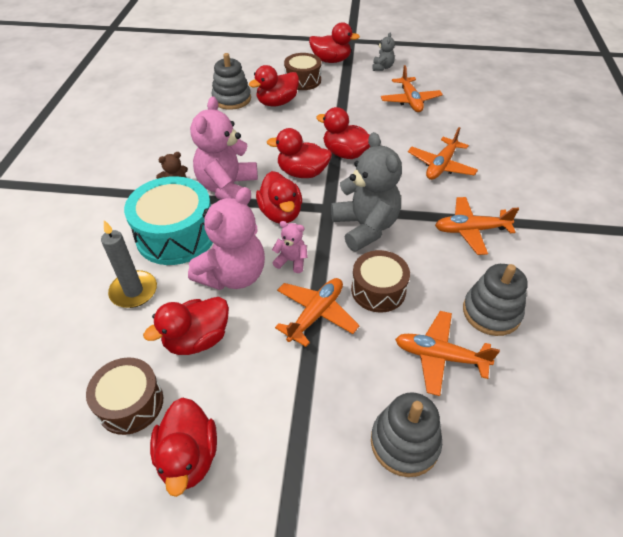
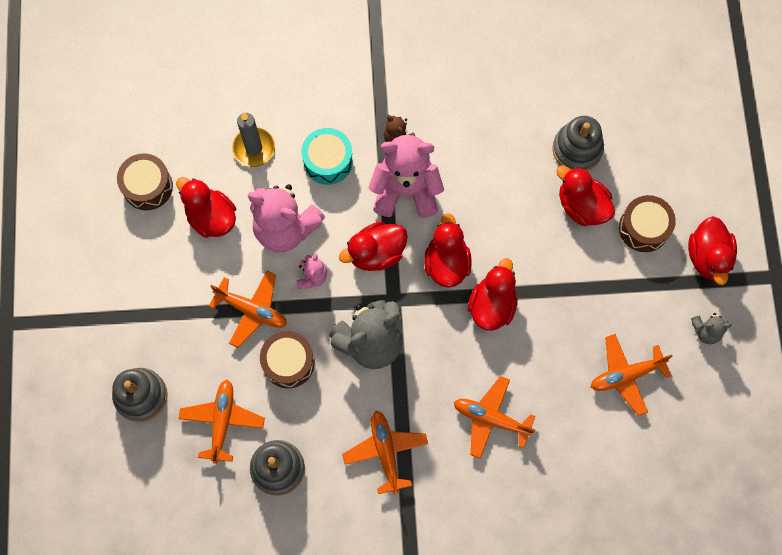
camera: 80 degrees right, 25 degrees up
turquoise drum [124,176,213,265] -> turquoise drum [301,128,353,185], size x0.63
red duck [150,398,217,497] -> none

